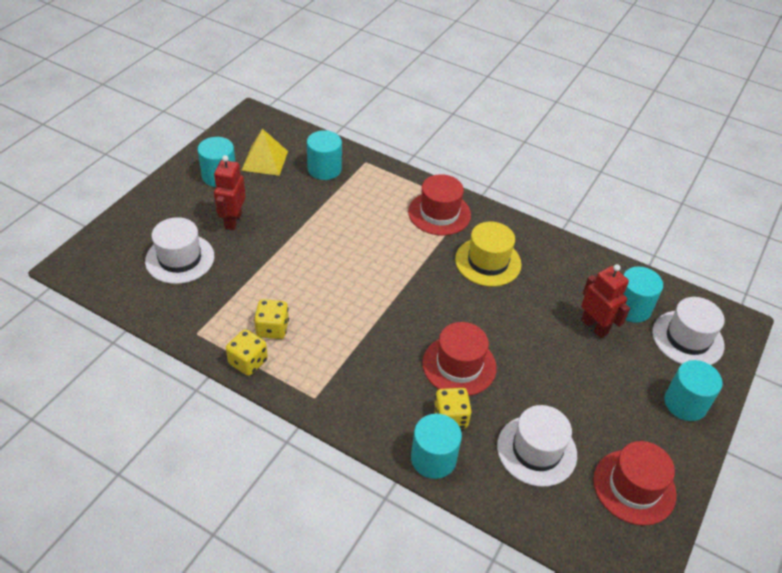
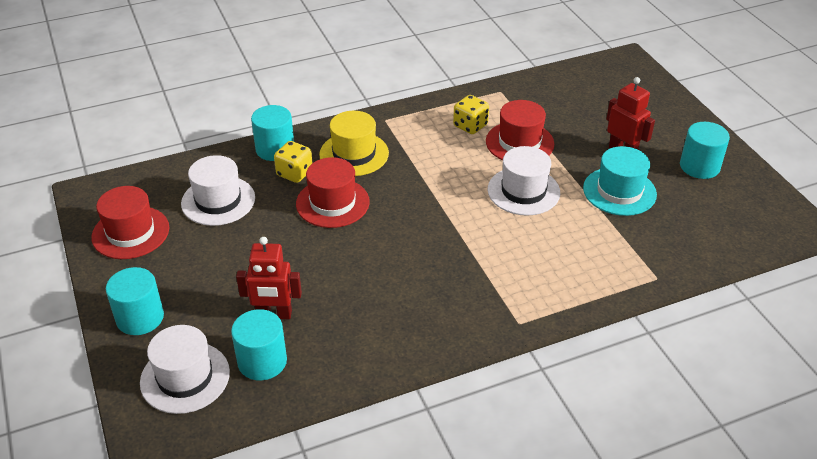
camera: 130 degrees right, 5 degrees down
white hat [145,217,214,284] -> white hat moved to [488,146,560,216]
yellow dice [226,329,268,376] -> none
yellow pyramid [241,129,288,176] -> none
turquoise cylinder [307,130,342,180] -> none
red hat [408,174,471,235] -> red hat moved to [486,100,554,160]
yellow hat [455,221,522,287] -> yellow hat moved to [319,111,389,176]
none -> turquoise hat [583,146,657,216]

